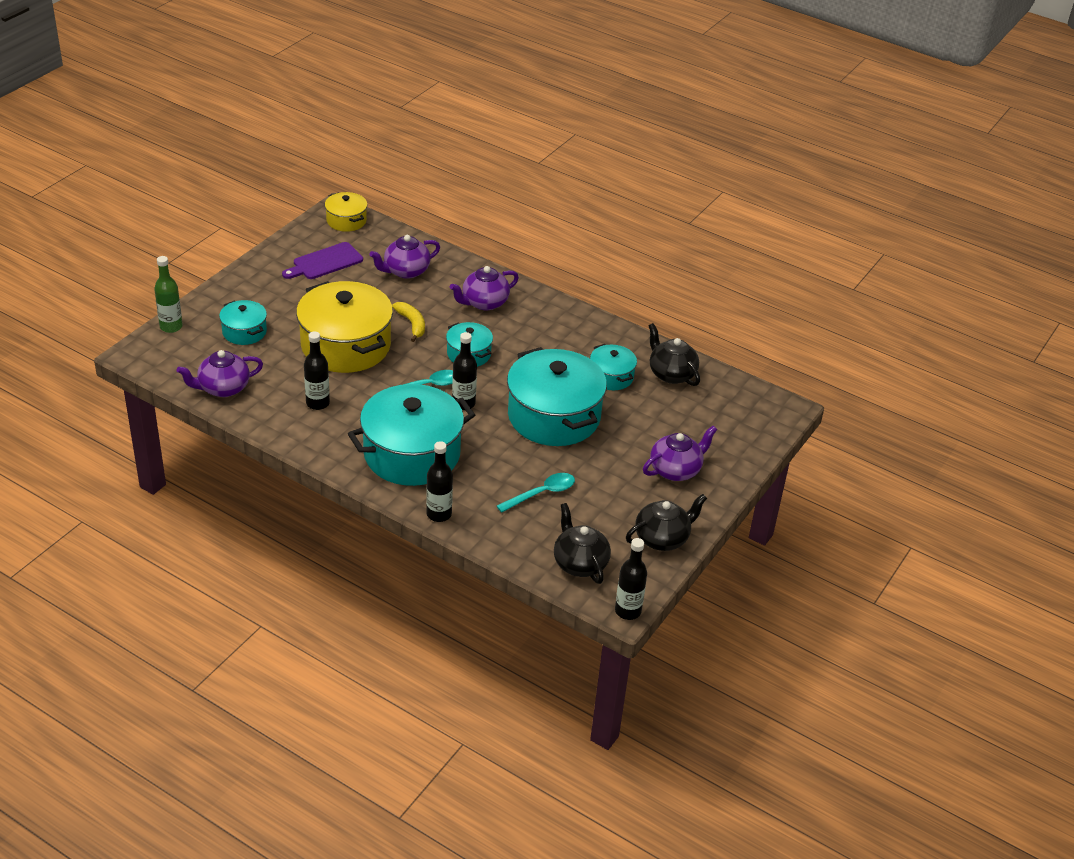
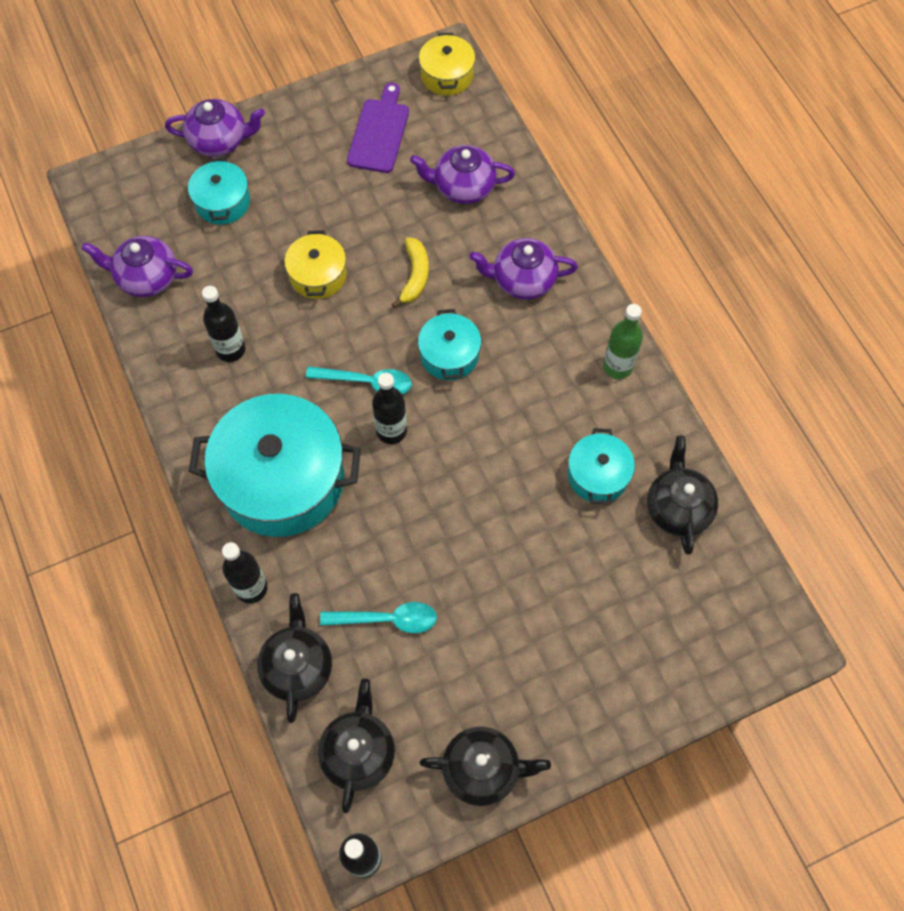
camera: 35 degrees right, 25 degrees up
green bottle [154,256,183,333] -> green bottle moved to [603,304,643,379]
purple cutting board [282,242,363,279] -> purple cutting board turned 105 degrees clockwise [347,83,409,173]
yellow pot [296,281,393,373] -> yellow pot [284,230,347,299], size x0.49
turquoise pot [507,347,607,446] -> none
purple teapot [643,426,717,481] -> purple teapot moved to [165,99,265,157]
none -> black teapot [257,593,332,723]

